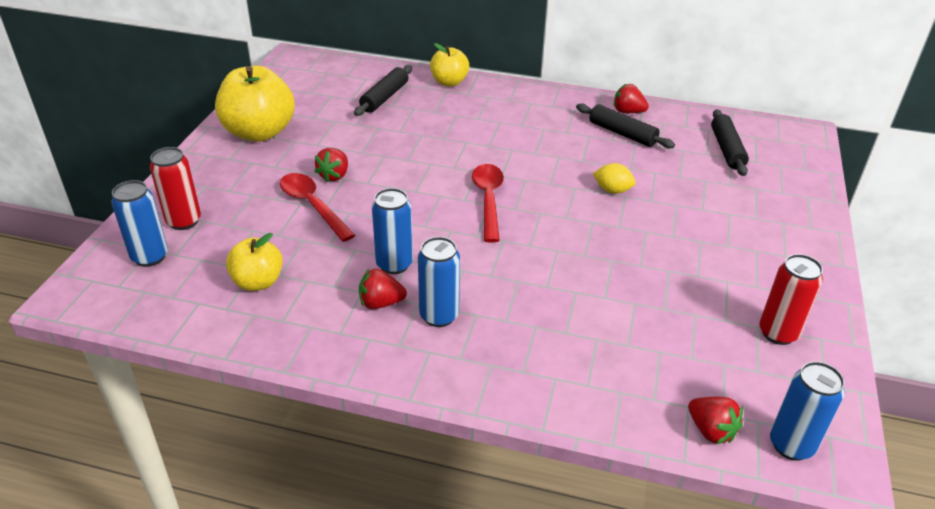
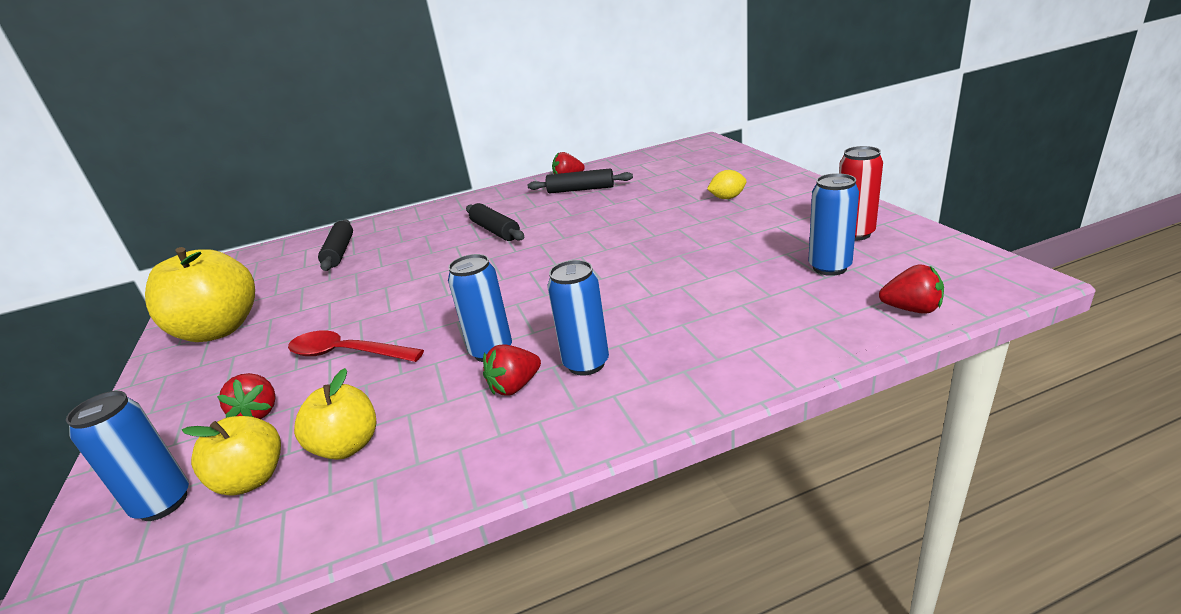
camera: 30 degrees left, 10 degrees down
red can [150,147,201,230] -> none
red strawberry [314,148,348,182] -> red strawberry moved to [217,373,276,419]
yellow apple [430,43,469,86] -> yellow apple moved to [182,416,281,496]
red spoon [472,164,504,242] -> none
yellow lemon [593,163,636,194] -> yellow lemon moved to [707,170,746,199]
black rolling pin [711,109,749,176] -> black rolling pin moved to [466,203,524,241]
blue can [770,361,845,461] -> blue can moved to [808,173,859,276]

